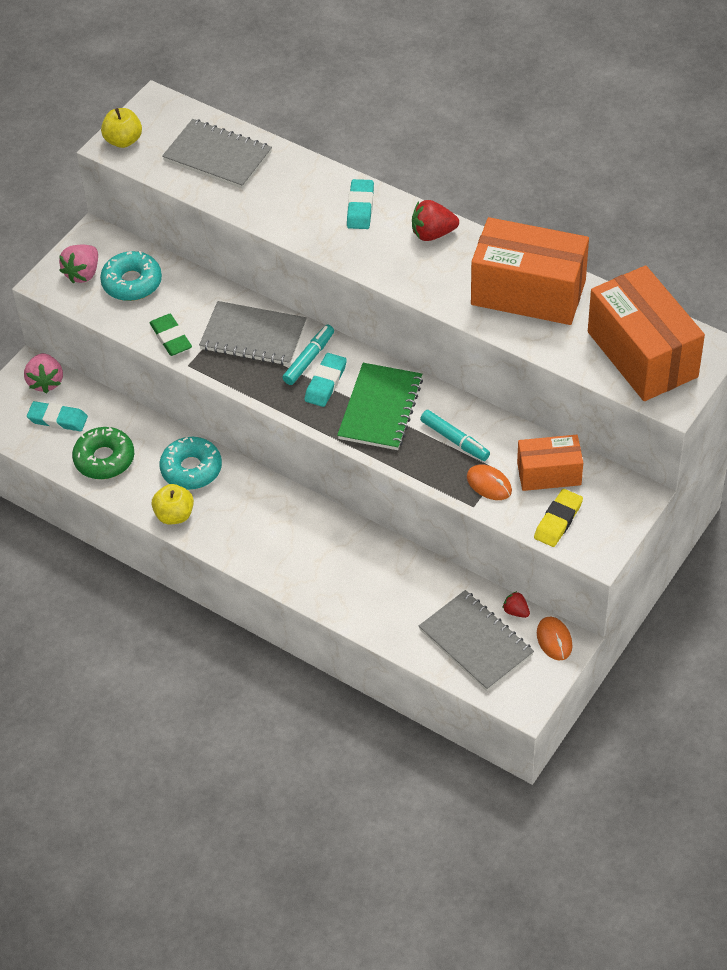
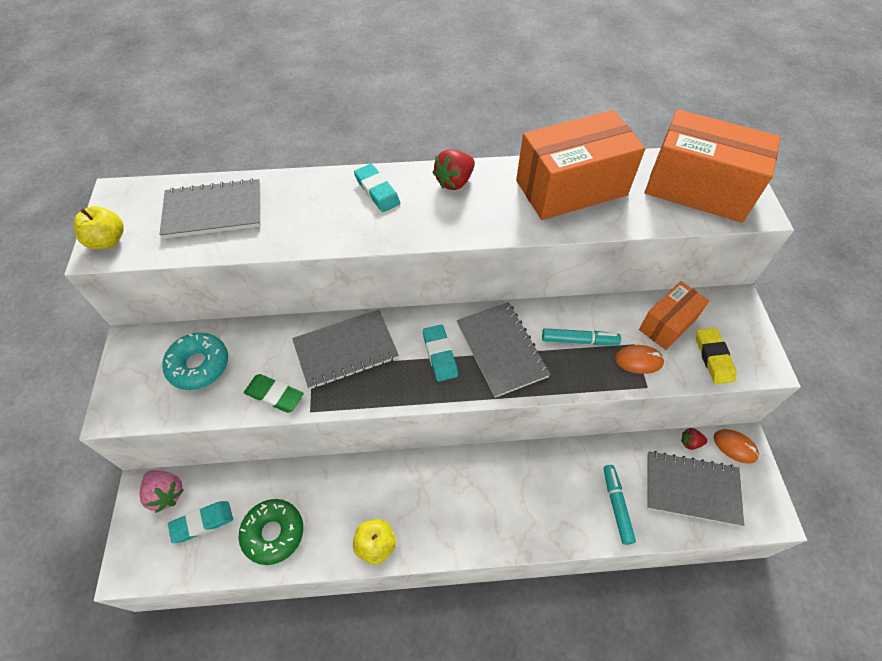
camera: 40 degrees left, 5 degrees up
pink strawberry [59,245,98,283] -> none
turquoise donut [160,437,222,490] -> none
turquoise marker [282,325,334,385] -> turquoise marker moved to [604,465,636,545]
green notebook [337,363,423,450] -> grey notebook [457,302,551,398]

